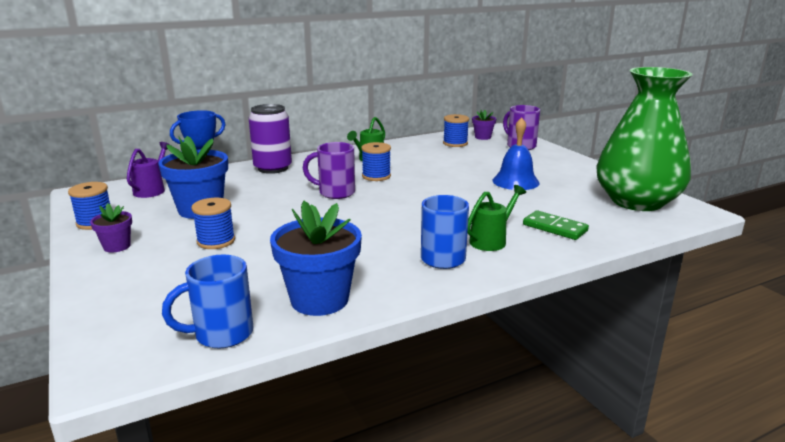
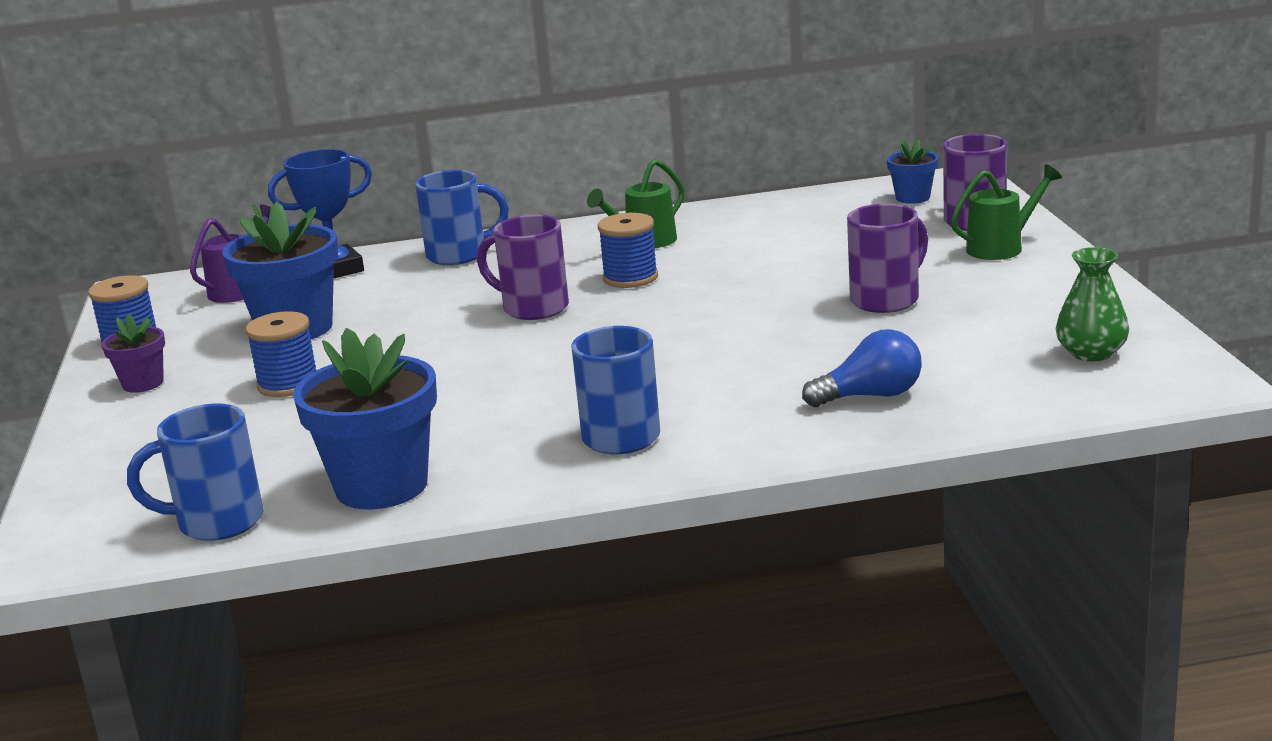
camera: 20 degrees right, 0 degrees up
purple can [249,104,292,174] -> blue mug [415,170,509,265]
blue spool [443,114,469,147] -> none
green watering can [468,185,526,251] -> green watering can moved to [951,164,1062,260]
purple flower pot [472,110,496,140] -> blue flower pot [887,139,938,204]
blue bell [493,117,540,190] -> purple mug [847,204,928,313]
green domino [523,210,589,240] -> blue light bulb [802,329,922,407]
green vase [596,67,693,211] -> green vase [1056,247,1129,362], size x0.40

